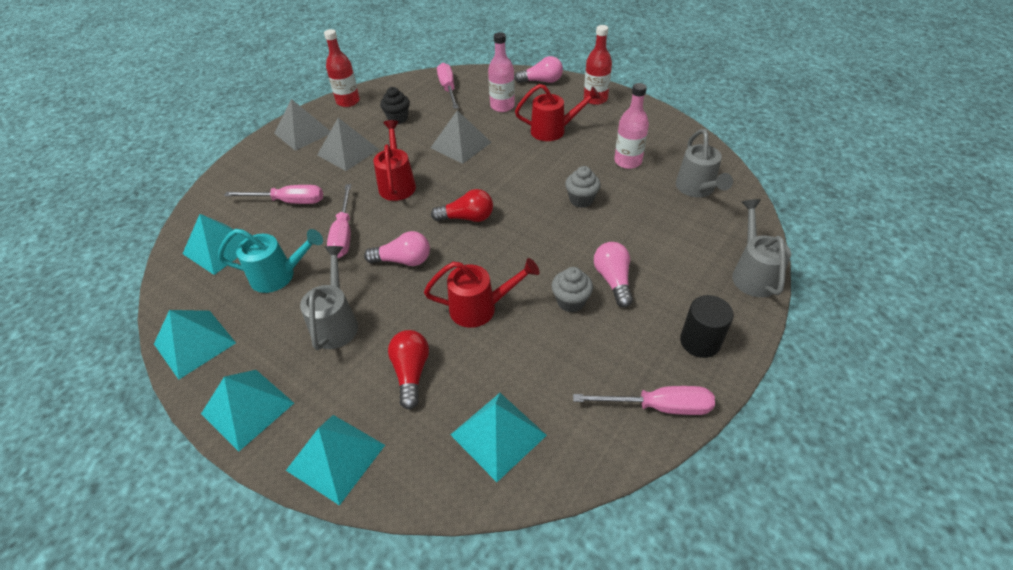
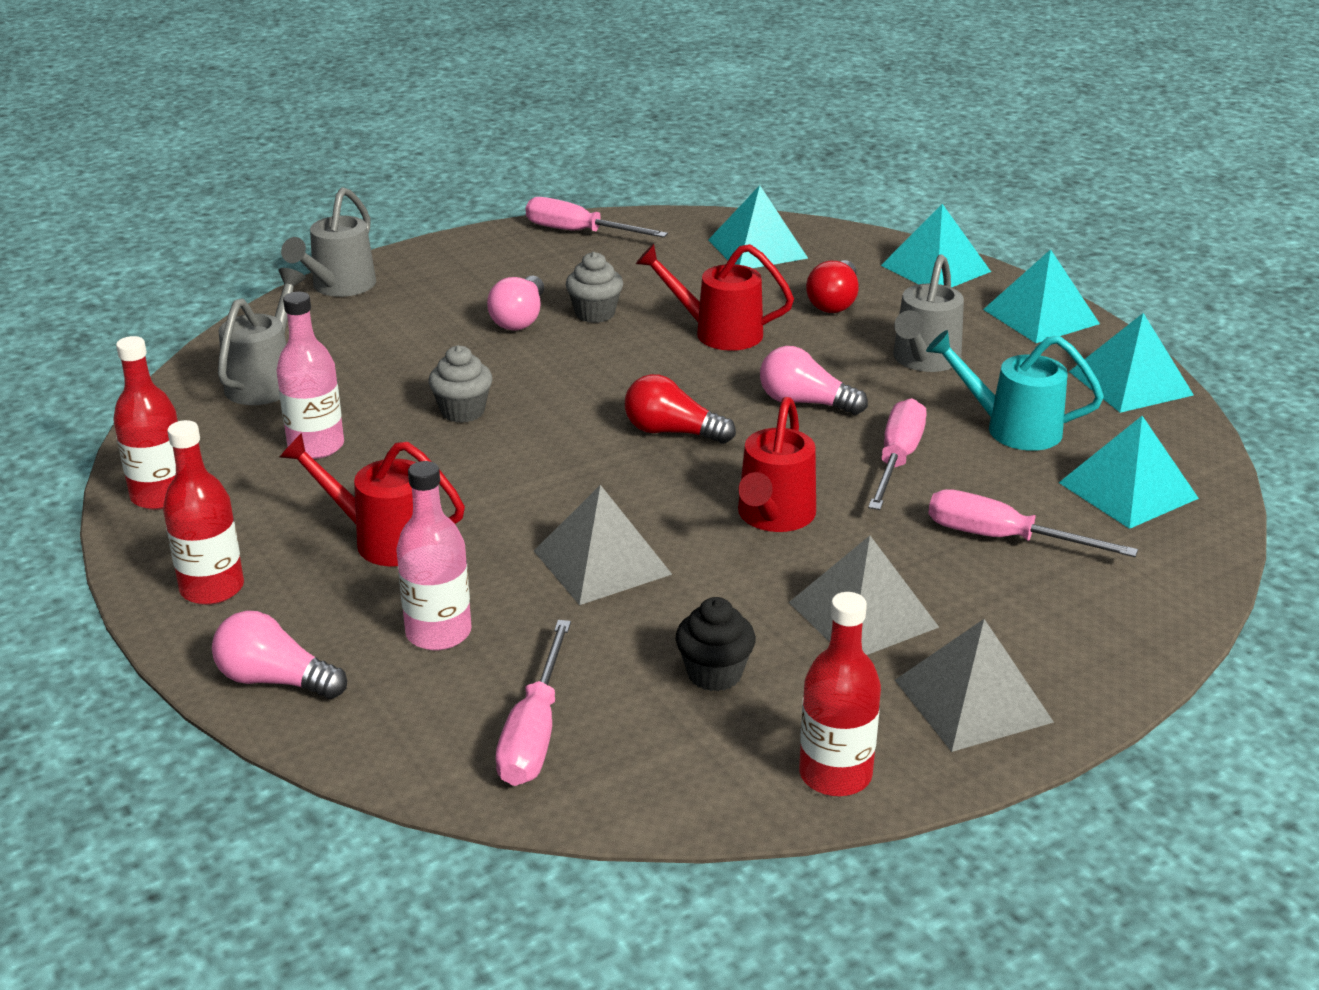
camera: 160 degrees left, 15 degrees down
black cylinder [680,295,734,358] -> none
none -> red bottle [114,336,178,510]

